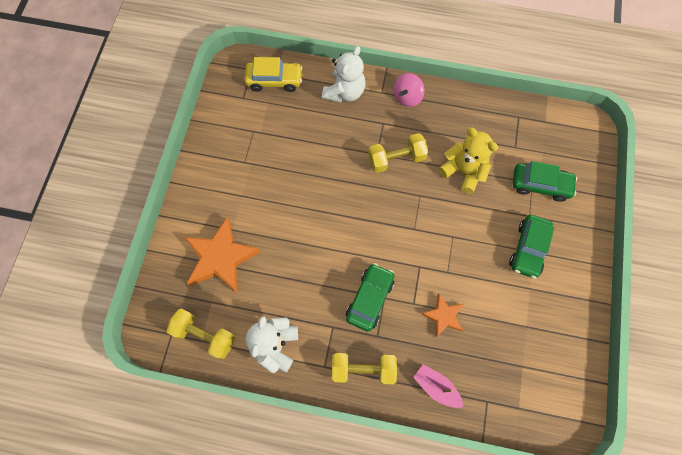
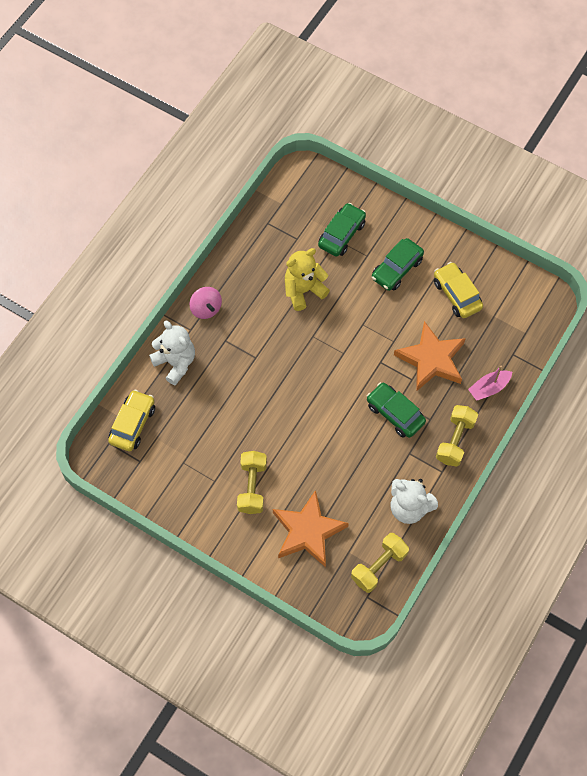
camera: 70 degrees left, 5 degrees down
yellow dumbbell [368,133,429,173] -> yellow dumbbell moved to [237,451,267,514]
orange star [422,294,464,337] -> orange star [394,321,466,391], size x1.83
green car [509,215,554,279] -> green car turned 90 degrees clockwise [372,238,424,291]
none -> yellow car [434,262,483,318]

